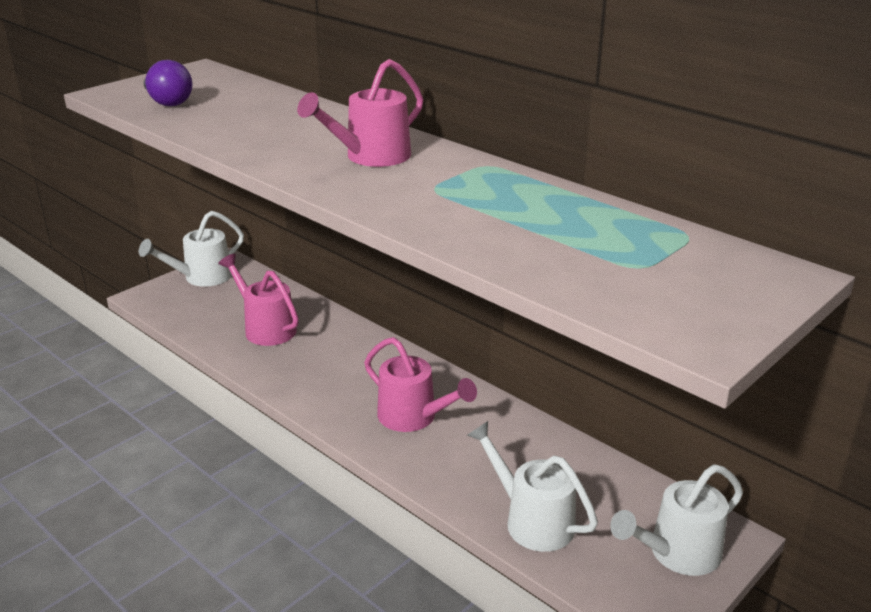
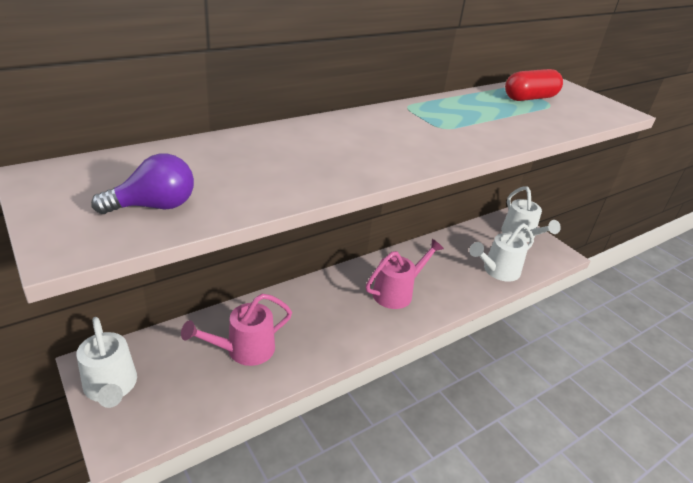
camera: 80 degrees left, 5 degrees up
pink watering can [297,59,424,167] -> none
none -> red capsule [505,69,563,101]

